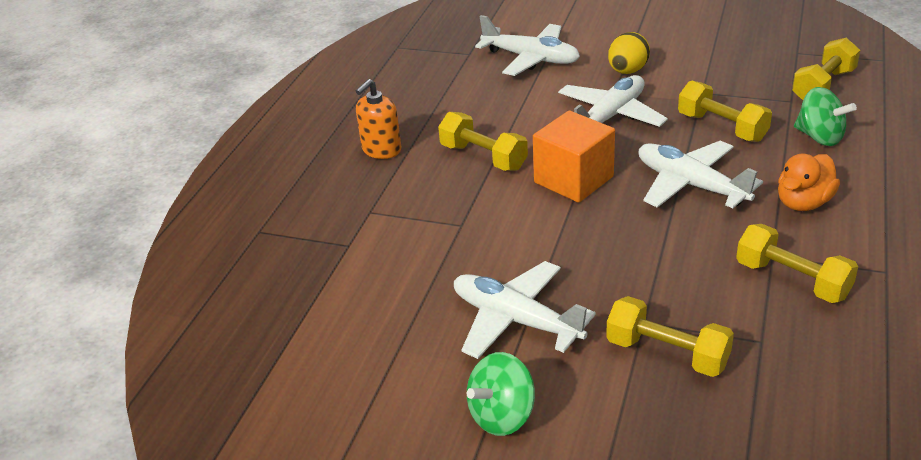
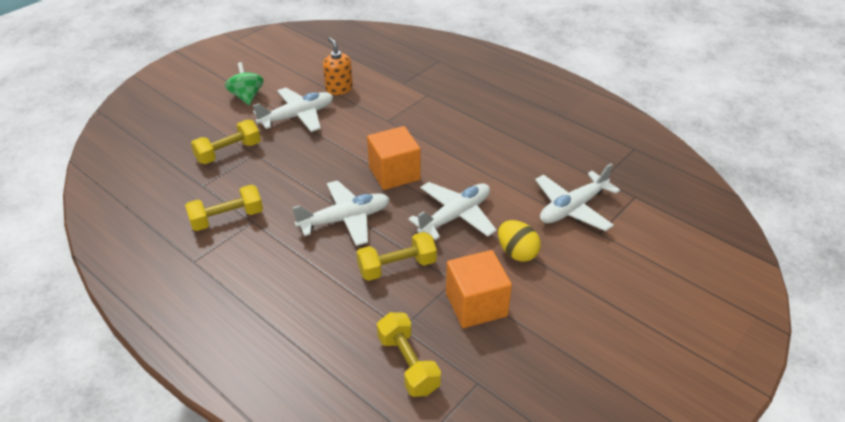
camera: 110 degrees right, 5 degrees up
orange soap dispenser [356,79,401,159] -> orange soap dispenser moved to [323,37,353,95]
yellow dumbbell [438,112,528,171] -> none
white plane [558,75,668,127] -> white plane turned 105 degrees counterclockwise [408,182,497,240]
orange duck [778,154,840,211] -> none
green spinning top [794,87,857,146] -> none
none -> orange cube [446,250,512,328]

